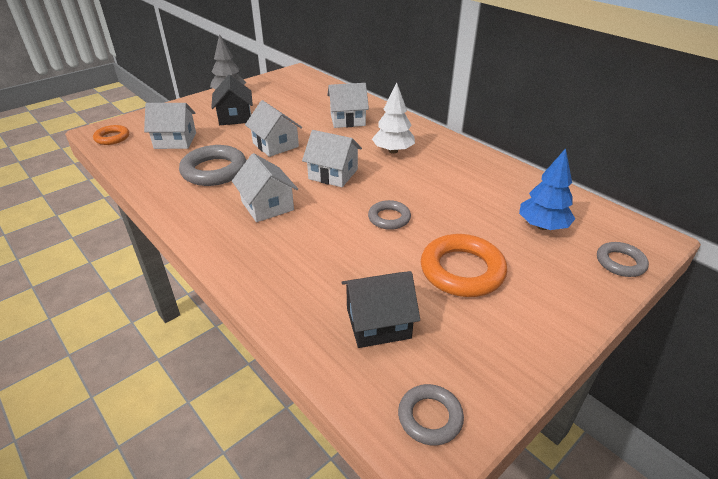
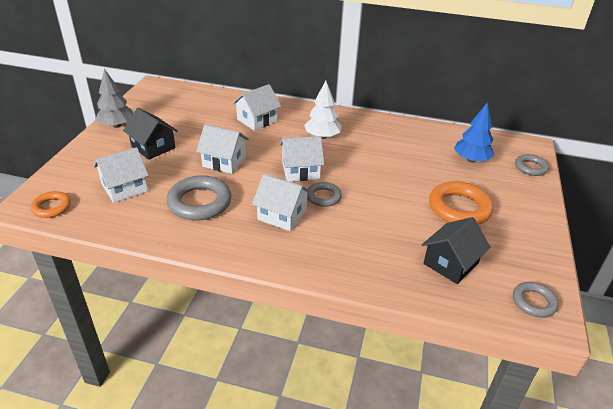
camera: 35 degrees left, 0 degrees up
grey ring [368,200,411,230] -> grey ring moved to [307,182,342,207]

